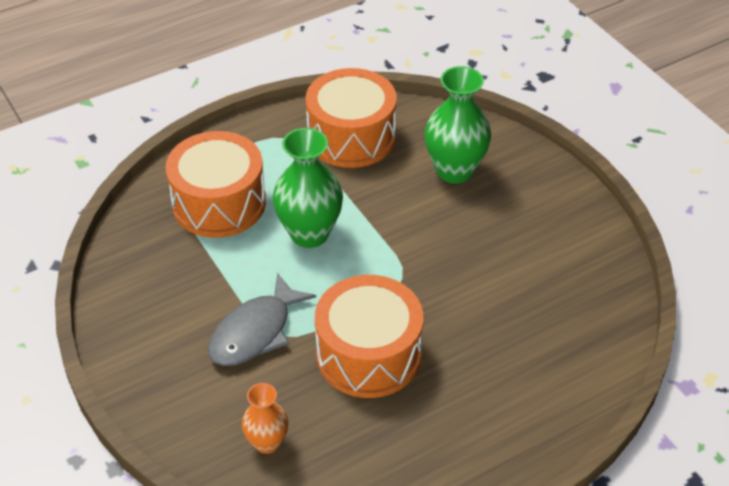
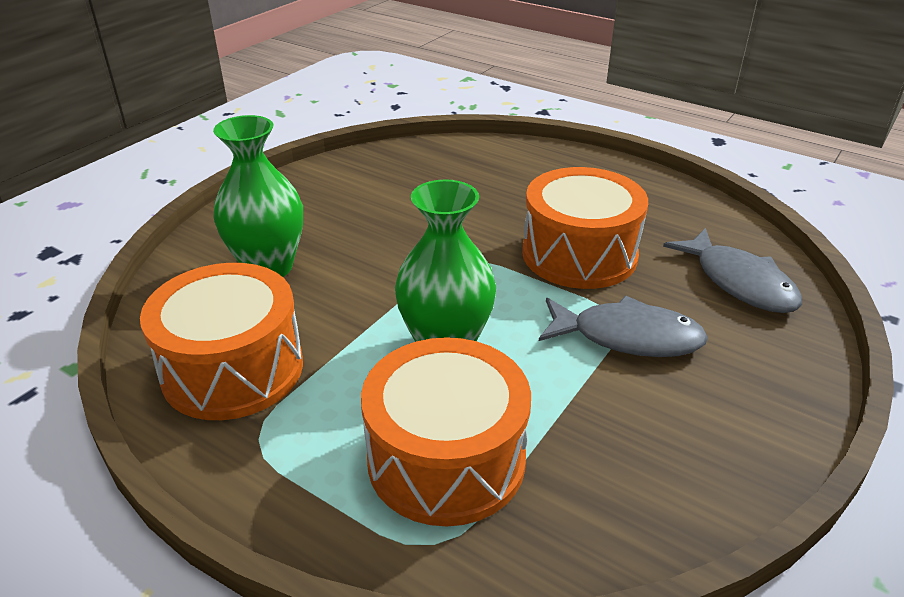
camera: 115 degrees left, 10 degrees down
orange vase [242,383,289,454] -> grey fish [663,228,802,313]

